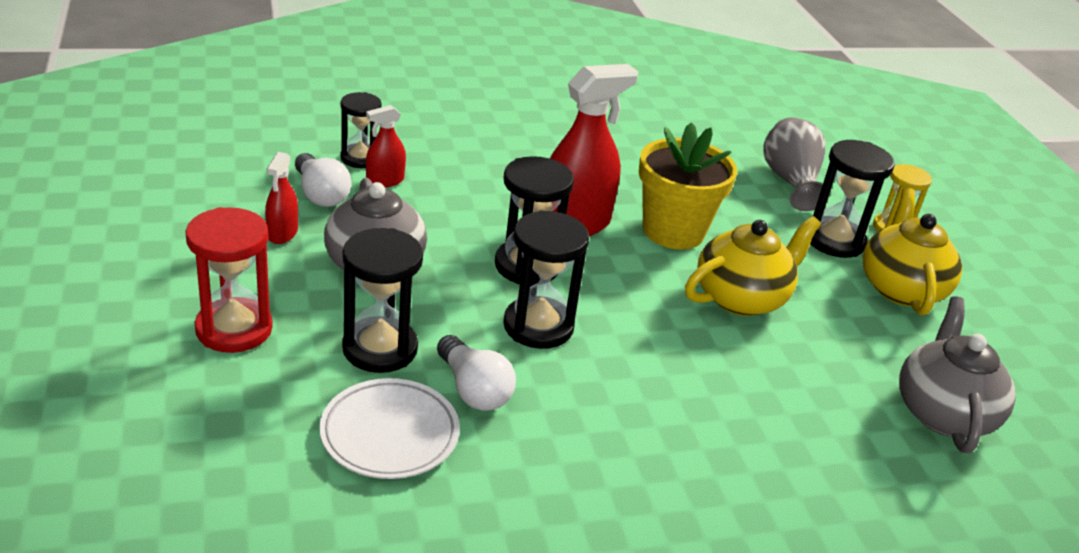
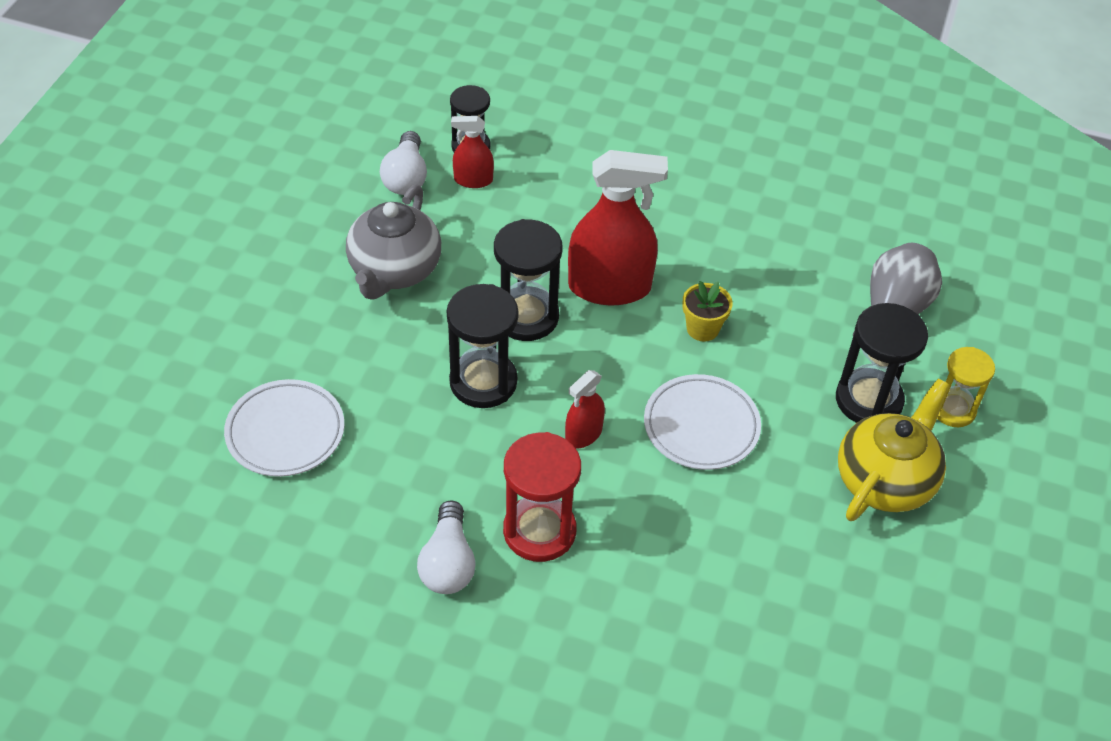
camera: 35 degrees right, 15 degrees up
red hourglass [185,207,273,353] -> red hourglass moved to [503,432,581,562]
red spray bottle [265,152,298,244] -> red spray bottle moved to [565,370,605,448]
black hourglass [342,228,423,373] -> none
white light bulb [437,335,516,411] -> white light bulb moved to [417,500,476,594]
yellow flower pot [639,122,737,250] -> yellow flower pot [682,281,733,342], size x0.49
yellow teapot [685,216,821,316] -> white plate [644,374,761,470]
grey teapot [899,297,1016,454] -> none

